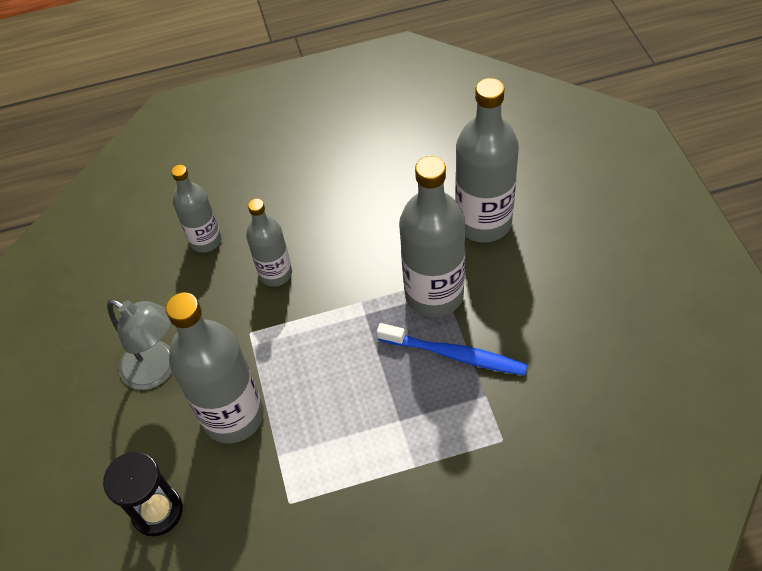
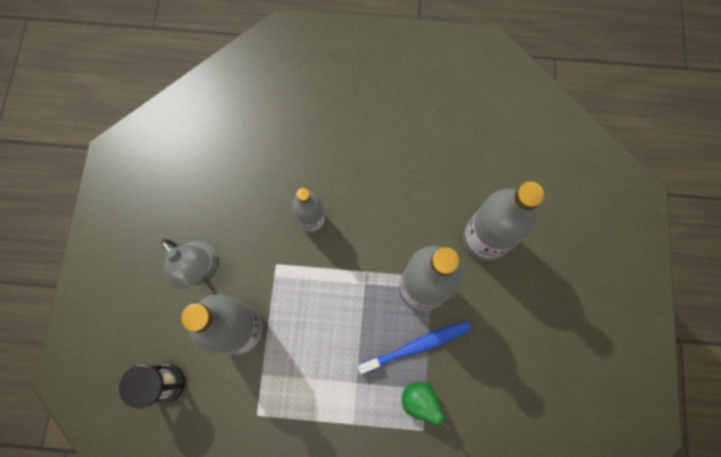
camera: 15 degrees right, 20 degrees up
grey bottle [171,165,222,253] -> none
blue toothbrush [377,323,527,375] -> blue toothbrush turned 60 degrees counterclockwise [358,321,471,374]
none -> green pear [402,382,452,432]

